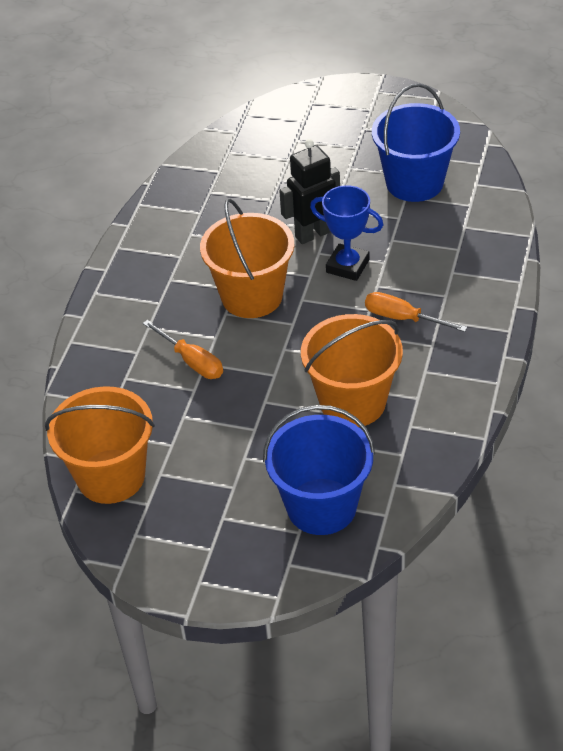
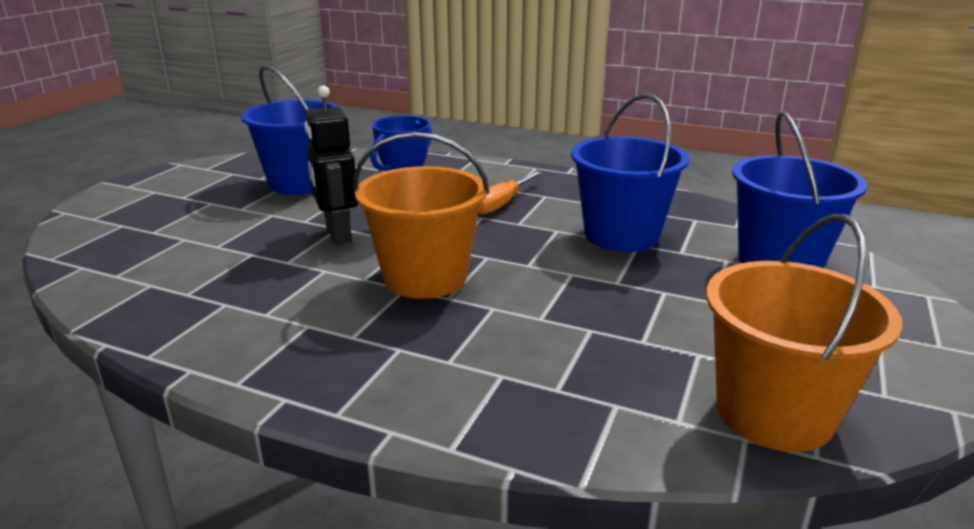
camera: 85 degrees left, 20 degrees down
orange screwdriver [143,320,223,379] -> none
orange bucket [301,314,403,427] -> blue bucket [571,93,689,252]

